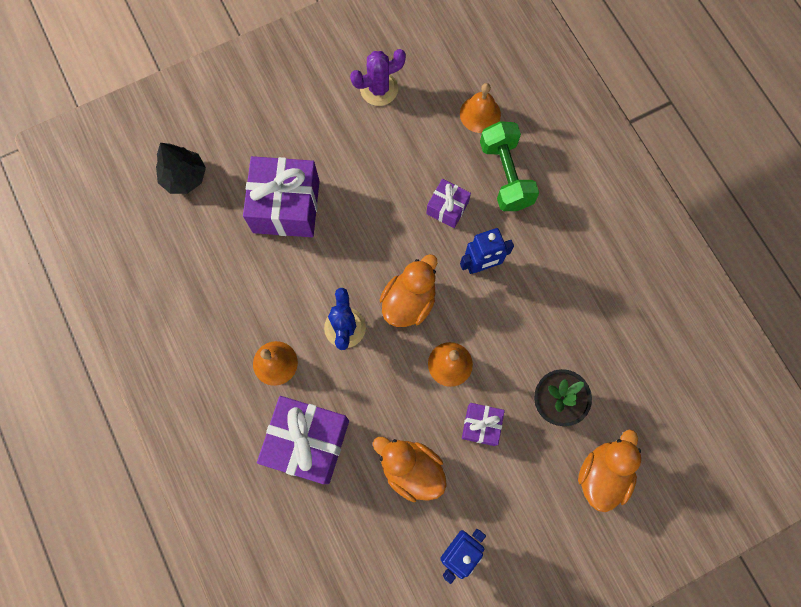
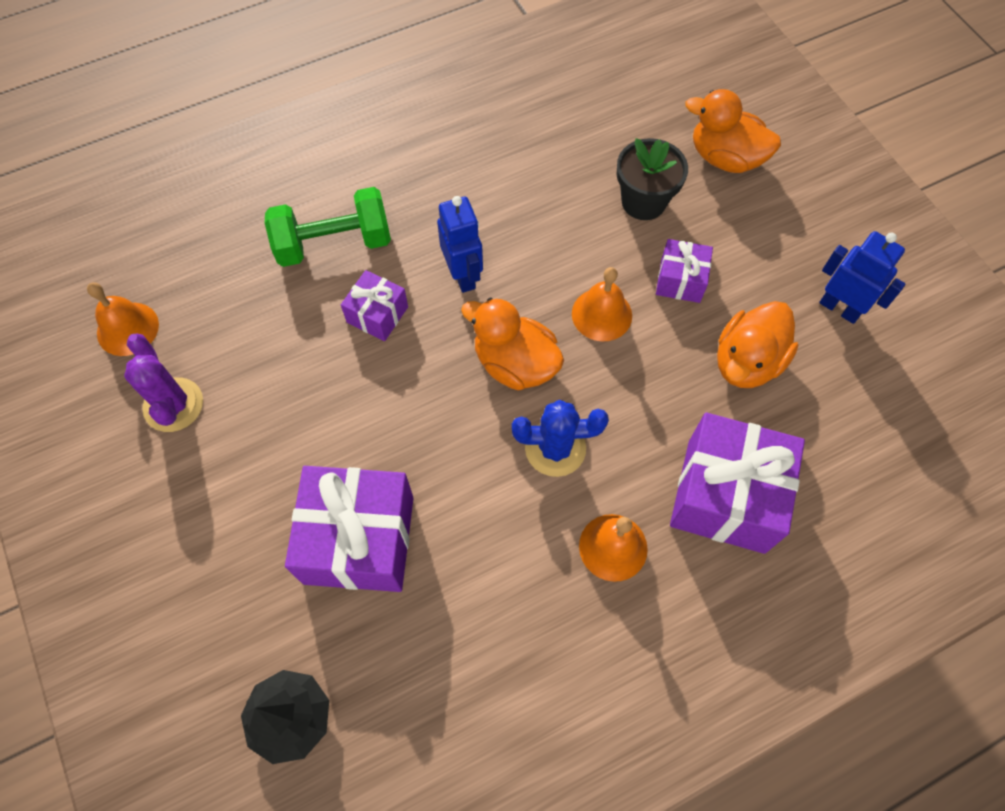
camera: 90 degrees left, 10 degrees down
orange bell [460,83,501,133] -> orange bell moved to [87,282,159,356]

